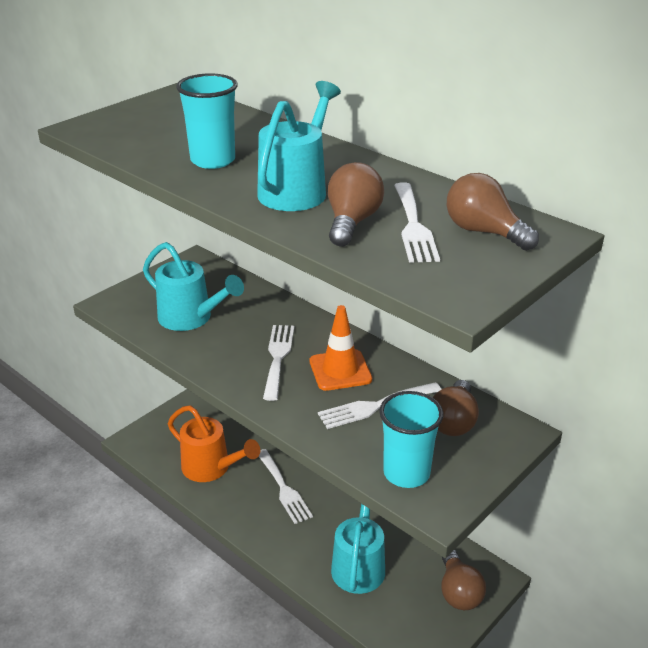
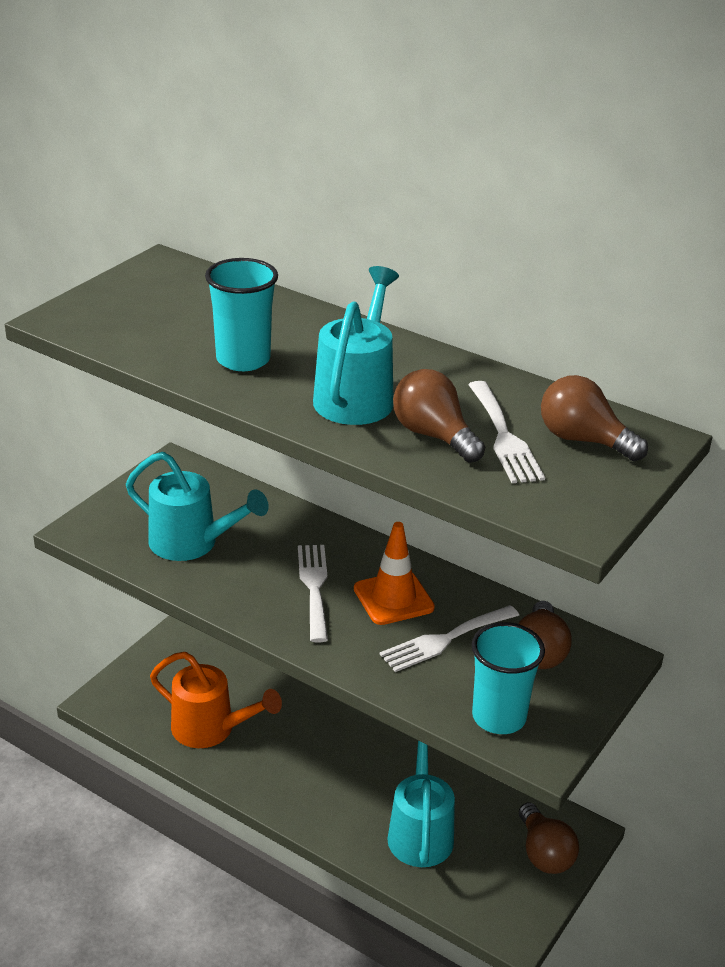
camera: 10 degrees left, 0 degrees up
white fork [258,449,313,524] -> none
brown light bulb [328,162,384,246] -> brown light bulb turned 45 degrees counterclockwise [393,369,485,463]

